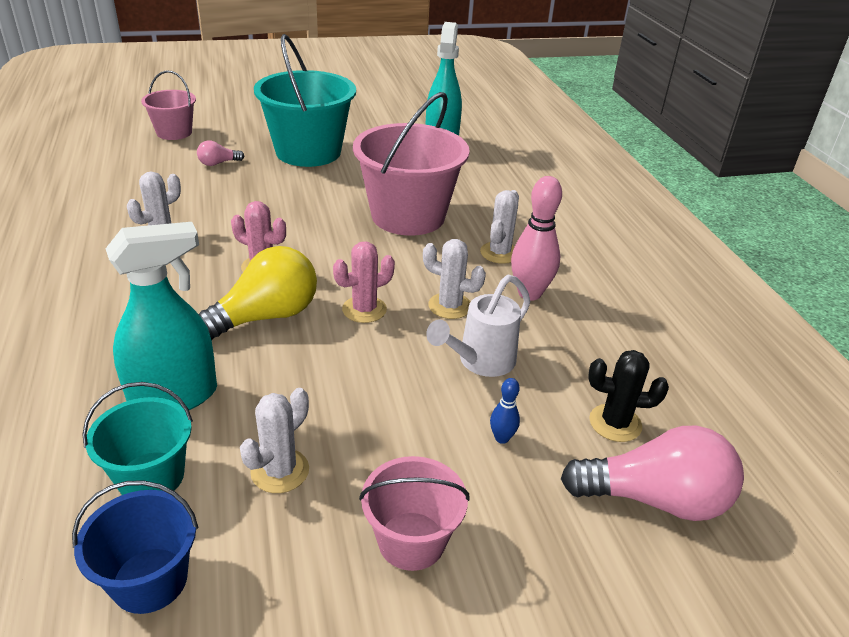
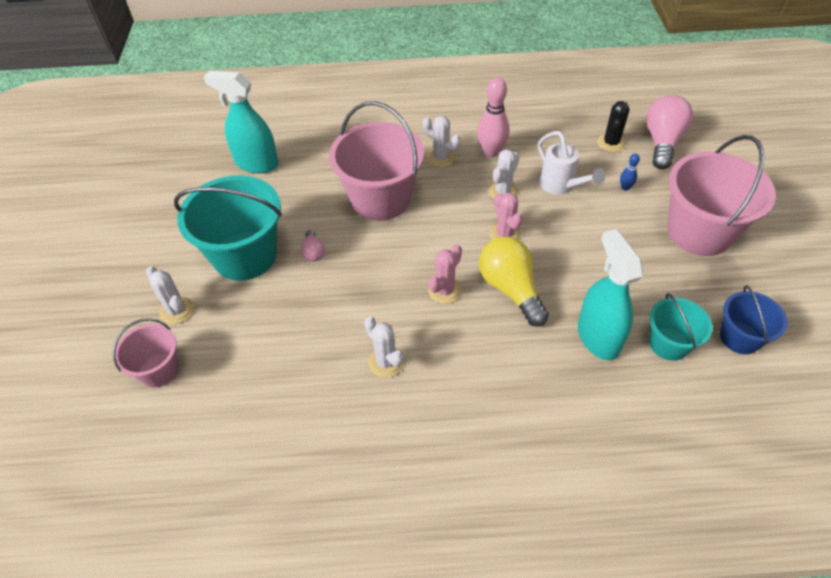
camera: 75 degrees left, 15 degrees up
pink light bulb [197,140,244,166] -> pink light bulb moved to [301,230,325,262]
white cactus [240,388,309,493] -> white cactus moved to [146,266,194,324]
pink bucket [359,456,470,571] -> pink bucket [667,135,776,256], size x1.84

